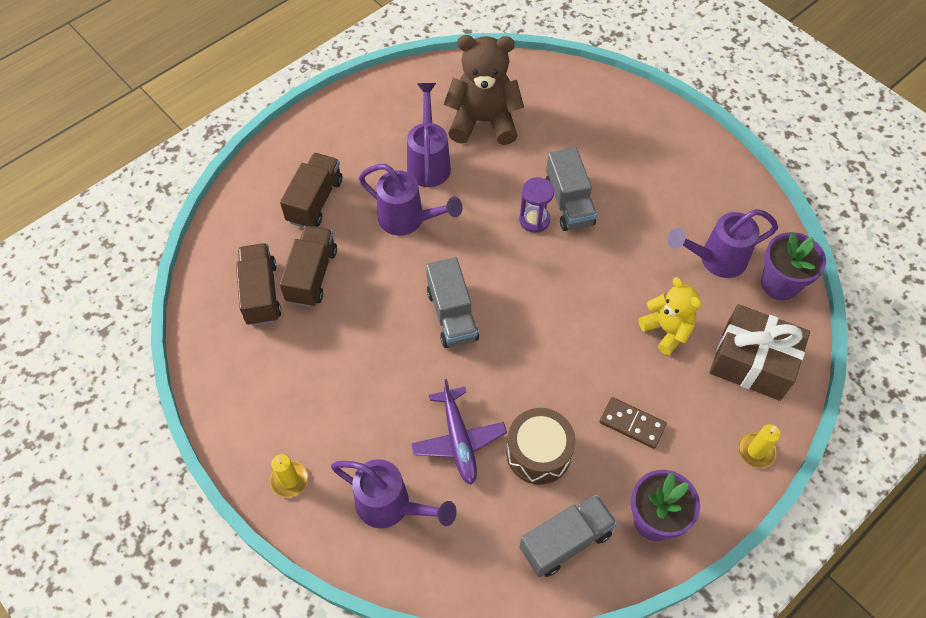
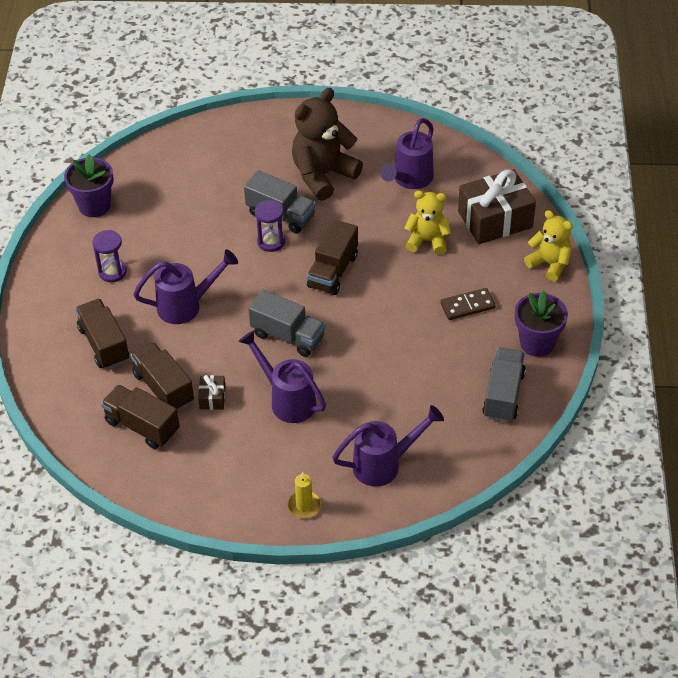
camera: 45 degrees left, 10 degrees down
purple watering can [407,83,451,187] -> purple watering can moved to [238,330,326,423]
purple plane [411,379,507,485] -> none
brown teddy bear [444,35,524,145] -> brown teddy bear moved to [292,88,363,201]
brown drum [506,408,576,485] -> none
yellow candle [738,424,781,468] -> yellow teddy bear [524,210,573,281]
purple flower pot [761,232,826,300] -> purple flower pot moved to [64,154,114,217]
none -> purple hourglass [92,230,127,282]
none -> brown gift [198,375,226,410]
none -> brown truck [307,219,358,295]

